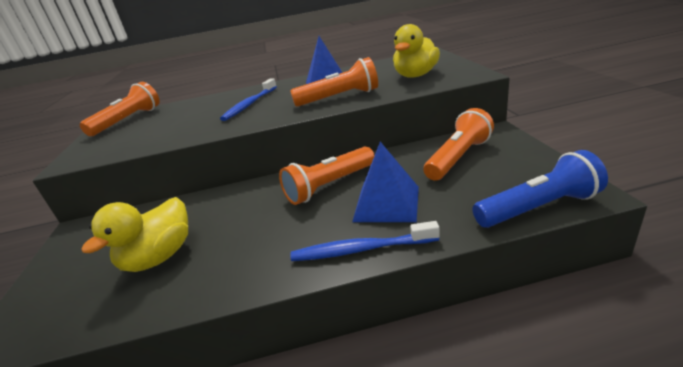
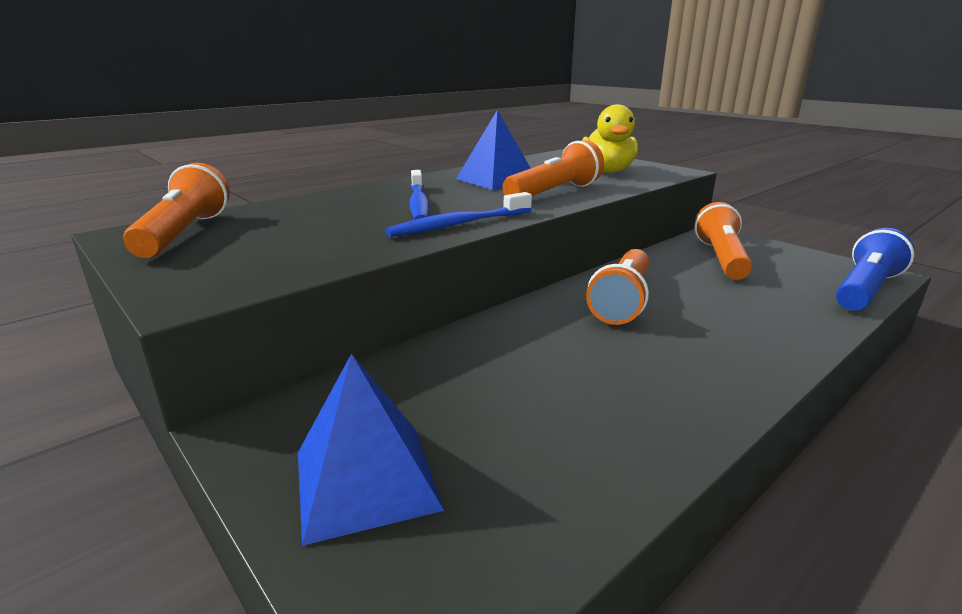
camera: 35 degrees left, 5 degrees down
yellow duck [81,197,188,272] -> none
blue toothbrush [290,221,440,261] -> blue toothbrush moved to [385,192,532,237]
blue pyramid [352,142,419,222] -> blue pyramid moved to [298,354,444,546]

